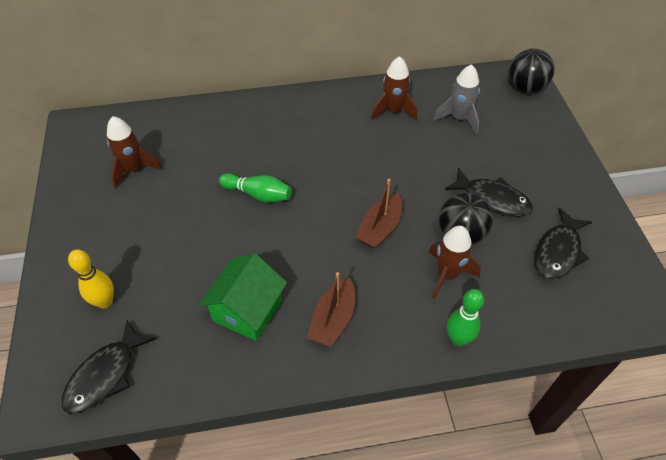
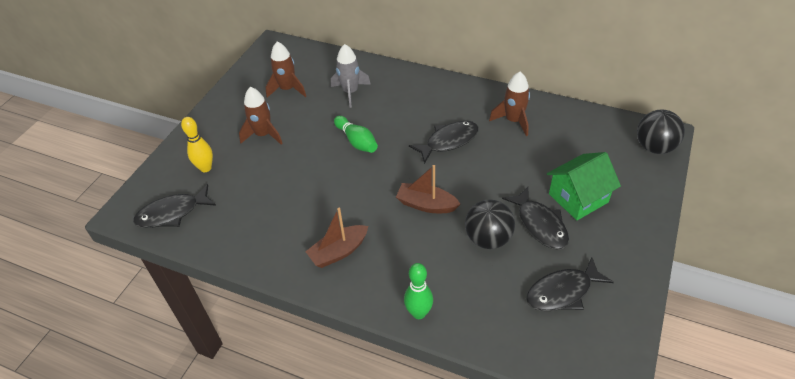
camera: 35 degrees right, 5 degrees down
green house [199,253,287,341] -> green house moved to [547,152,621,220]
brown boat [355,179,402,249] -> brown boat turned 45 degrees clockwise [396,165,460,213]
brown rocket [429,226,481,299] -> brown rocket moved to [239,87,283,145]
grey rocket [433,64,480,134] -> grey rocket moved to [331,44,371,108]
none -> black fish [409,121,479,164]

